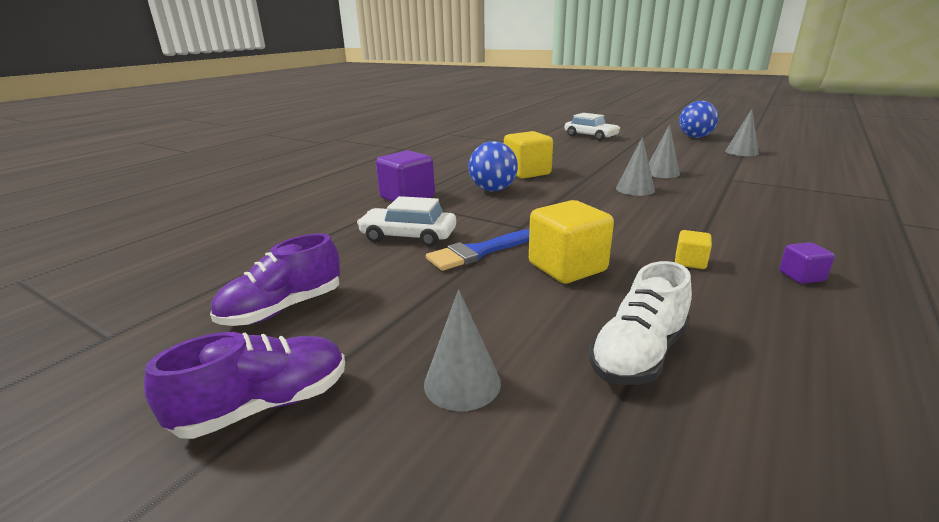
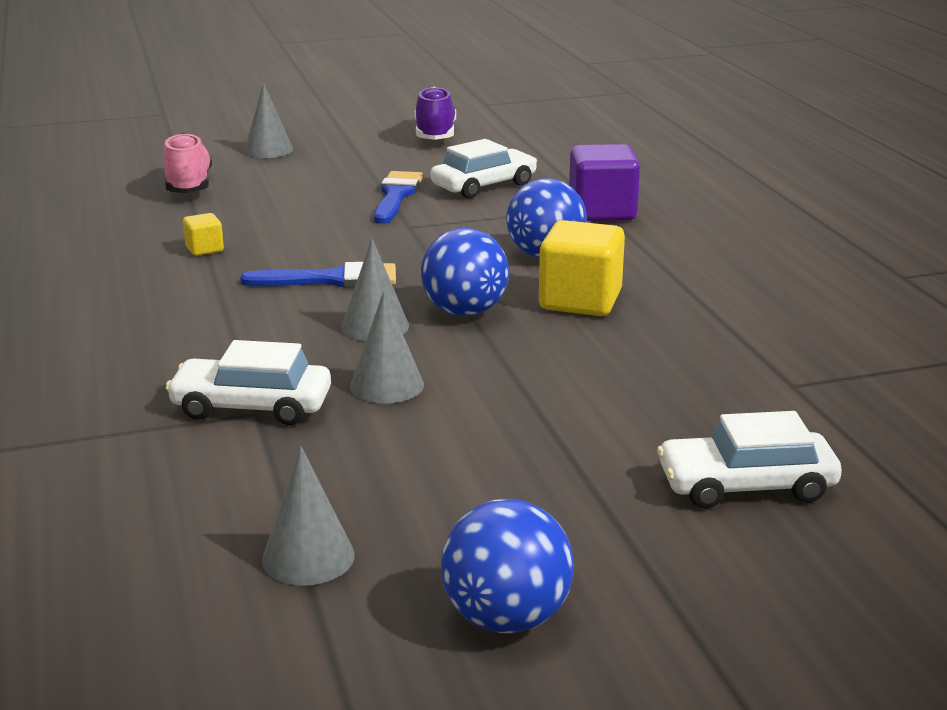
camera: 130 degrees right, 0 degrees up
purple shoe [144,332,345,439] -> none
yellow cube [529,200,614,284] -> none
white shoe [589,261,692,385] -> pink shoe [163,133,212,193]
purple cube [779,242,835,284] -> none
none -> white car [166,340,331,425]
none -> blue brush [240,262,396,288]
none -> blue ball [421,228,509,316]

